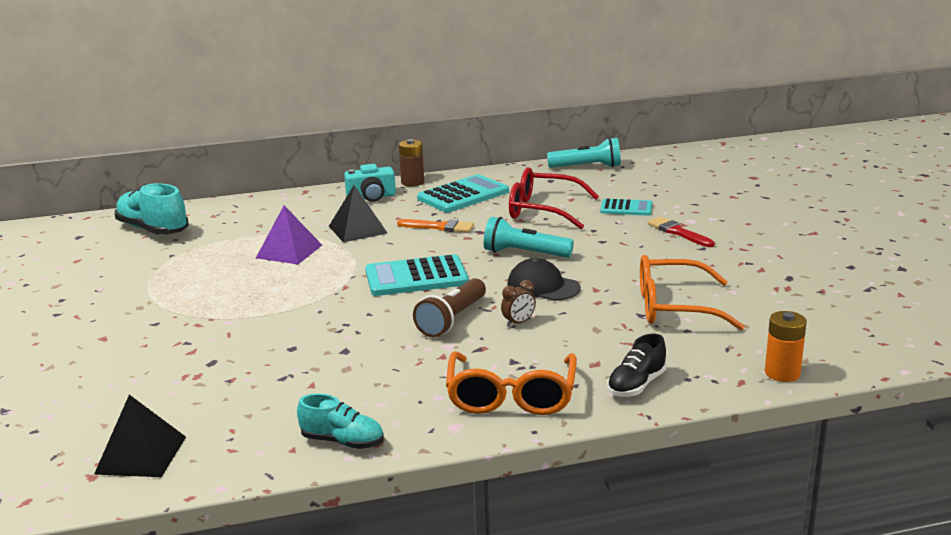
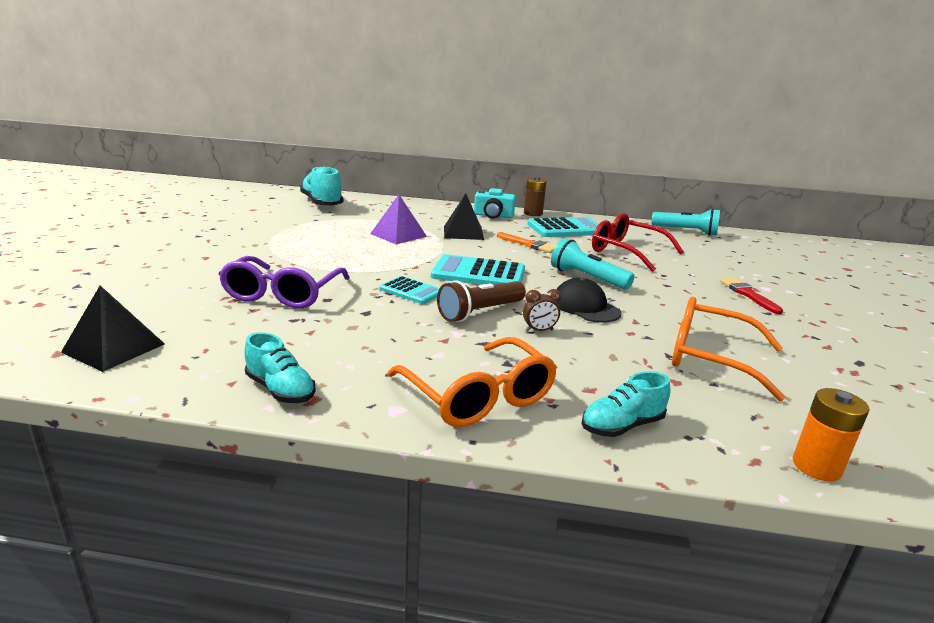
camera: 20 degrees right, 0 degrees up
orange glasses [446,351,577,415] -> orange glasses turned 60 degrees counterclockwise [387,337,557,427]
turquoise calculator [600,199,652,216] -> turquoise calculator moved to [380,276,439,304]
black shoe [607,334,667,397] -> turquoise shoe [581,371,671,437]
none -> purple glasses [219,256,350,309]

